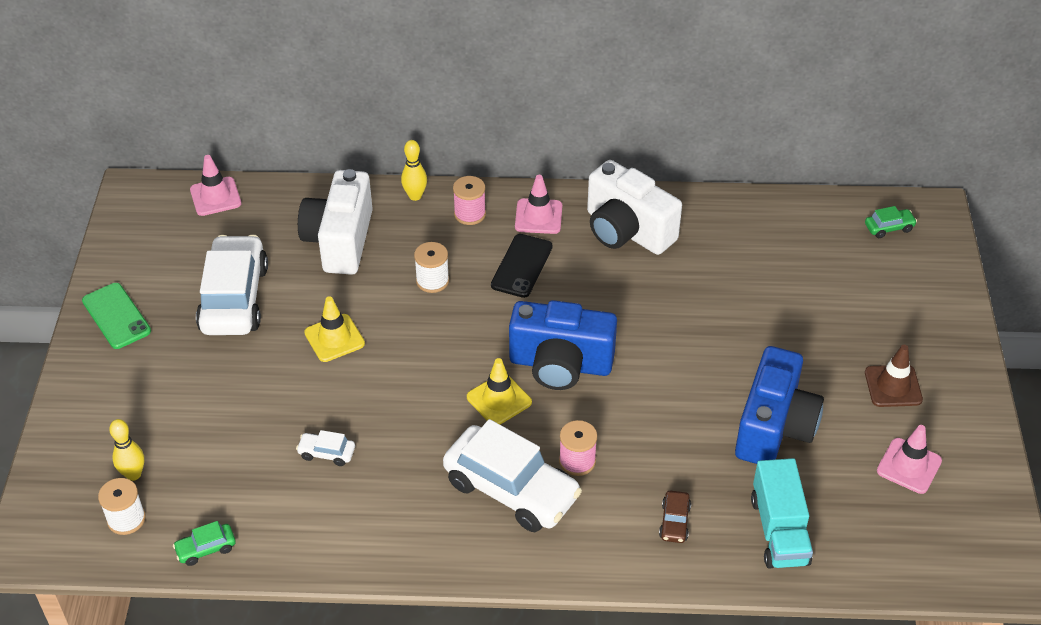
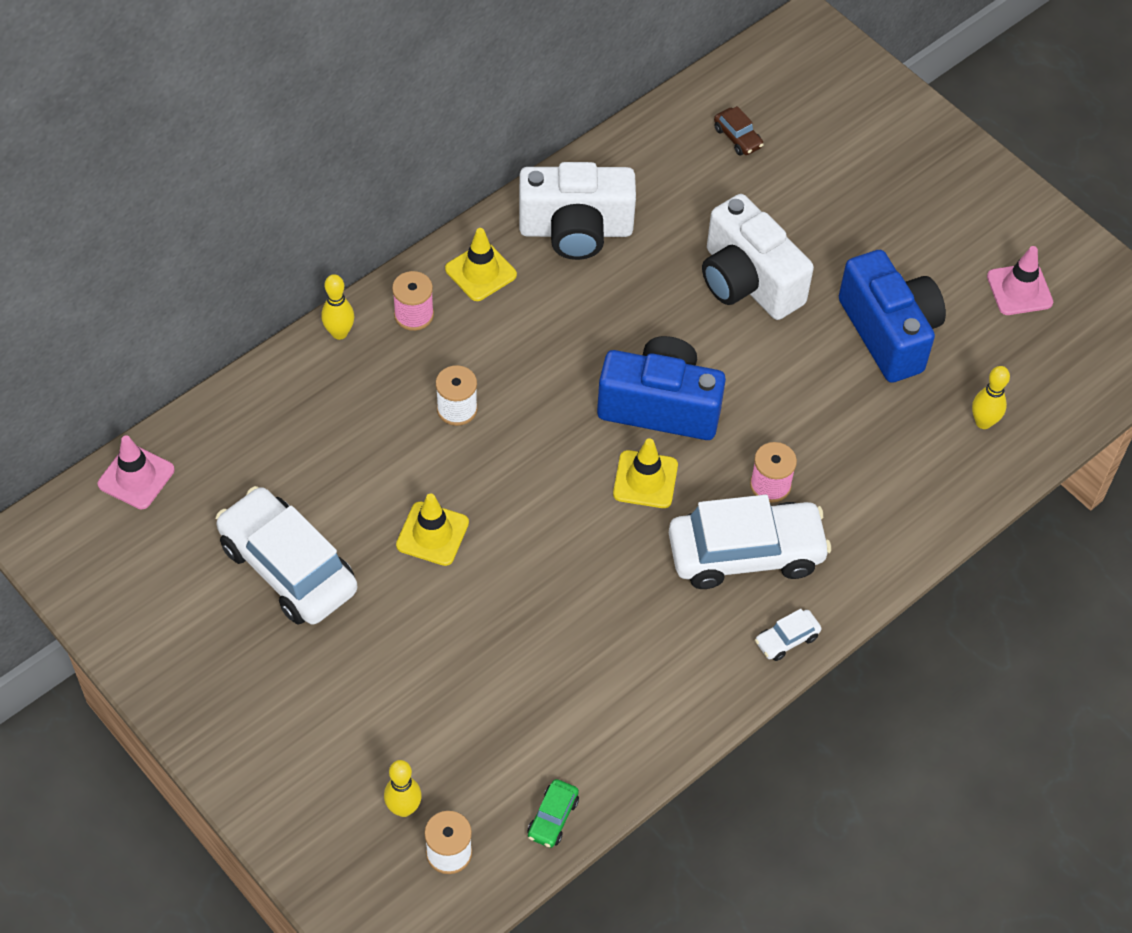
camera: 45 degrees left, 10 degrees up
green phone [82,283,151,349] -> none
white car [296,430,355,466] -> white car moved to [755,609,821,661]
white camera [298,169,373,275] -> white camera moved to [702,194,814,320]
black phone [491,234,553,298] -> none
blue camera [509,300,617,390] -> blue camera turned 135 degrees counterclockwise [597,336,726,440]
pink traffic cone [515,175,562,234] -> yellow traffic cone [445,228,517,301]
brown car [659,490,691,543] -> brown car moved to [714,106,764,155]
turquoise truck [751,458,813,568] -> yellow bowling pin [972,366,1010,429]
green car [865,206,917,238] -> none
brown traffic cone [865,345,923,407] -> none

